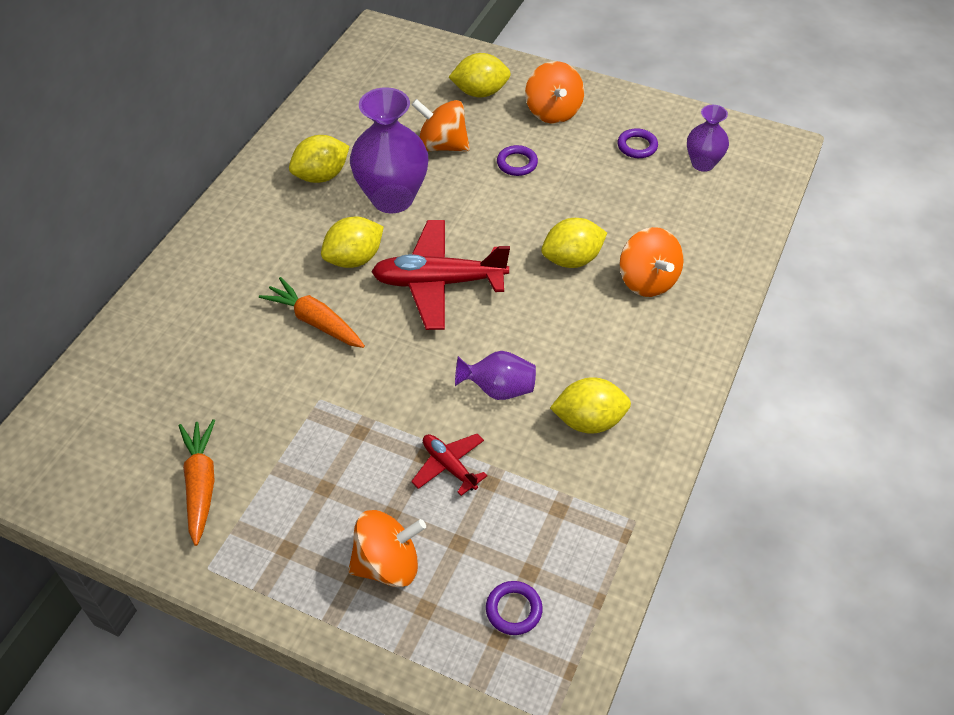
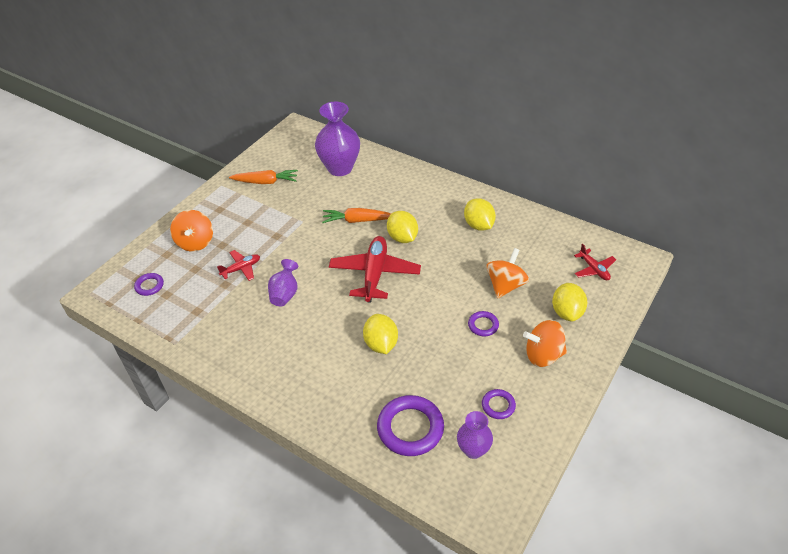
camera: 100 degrees right, 5 degrees down
orange carrot [259,277,365,348] -> orange carrot turned 135 degrees counterclockwise [322,208,391,223]
purple vase [350,87,428,213] -> purple vase moved to [315,102,360,176]
yellow lemon [550,377,631,434] -> none
orange spinning top [619,227,683,297] -> none
none -> purple ring [377,395,444,456]
none -> red plane [574,243,616,280]

